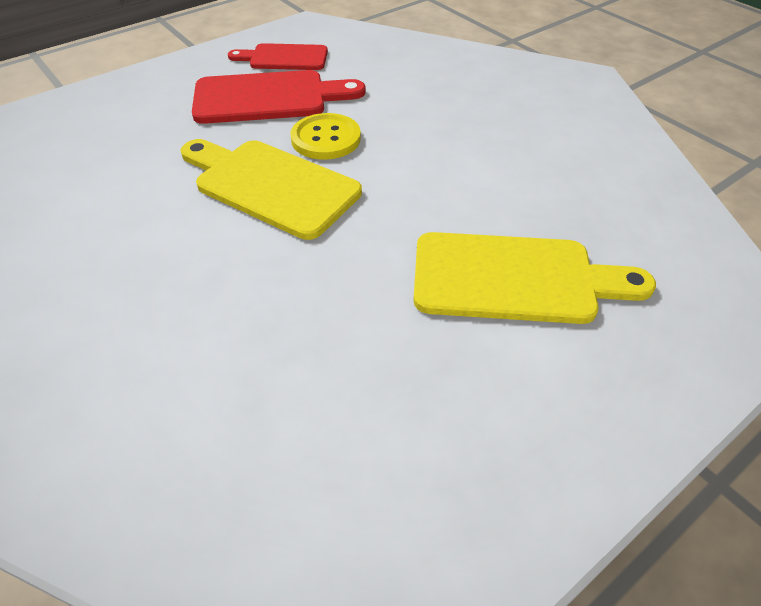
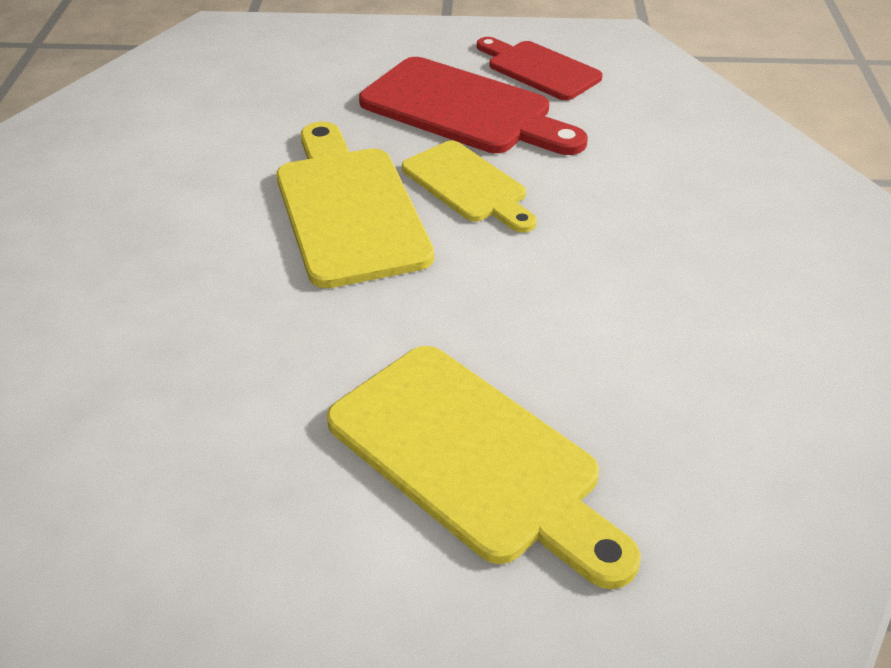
camera: 40 degrees right, 5 degrees down
yellow button [290,113,361,160] -> yellow cutting board [402,141,537,233]

